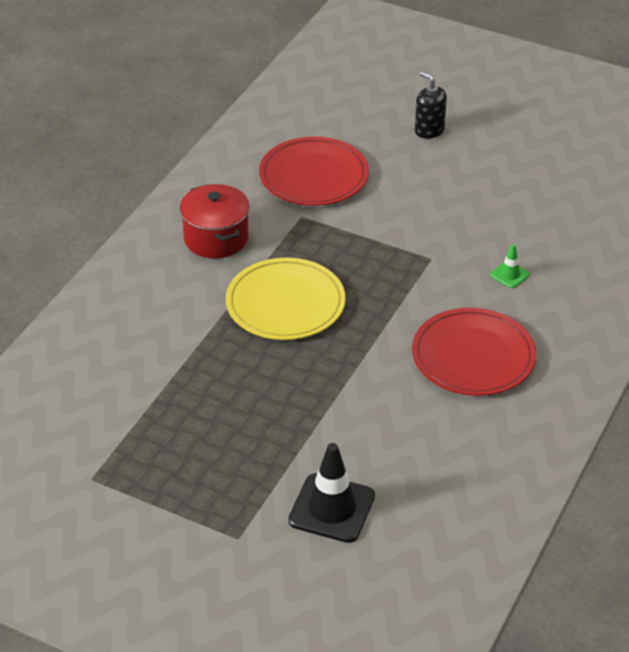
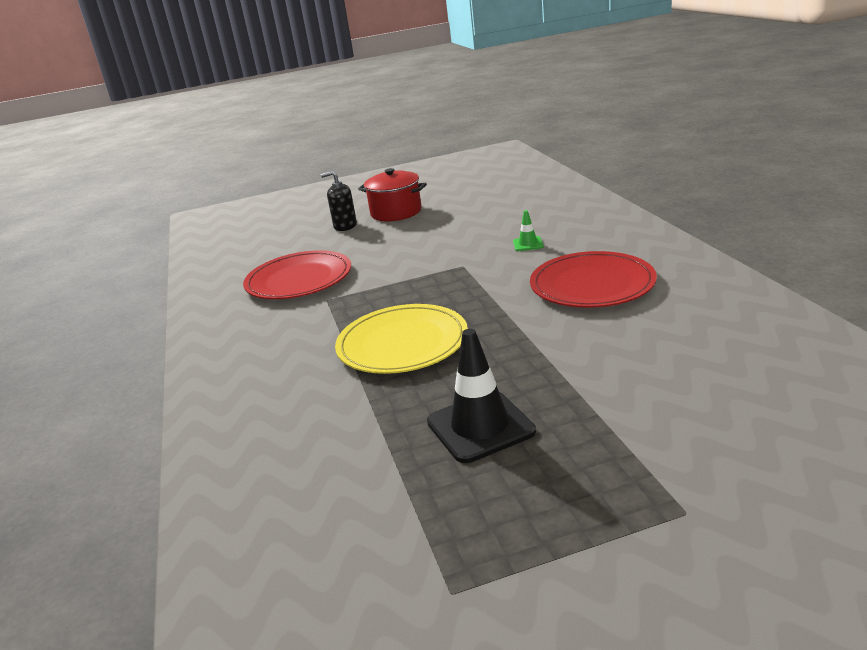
camera: 40 degrees left, 15 degrees down
red pot [180,184,250,258] -> red pot moved to [358,168,427,221]
black traffic cone [288,443,375,543] -> black traffic cone moved to [427,329,536,463]

